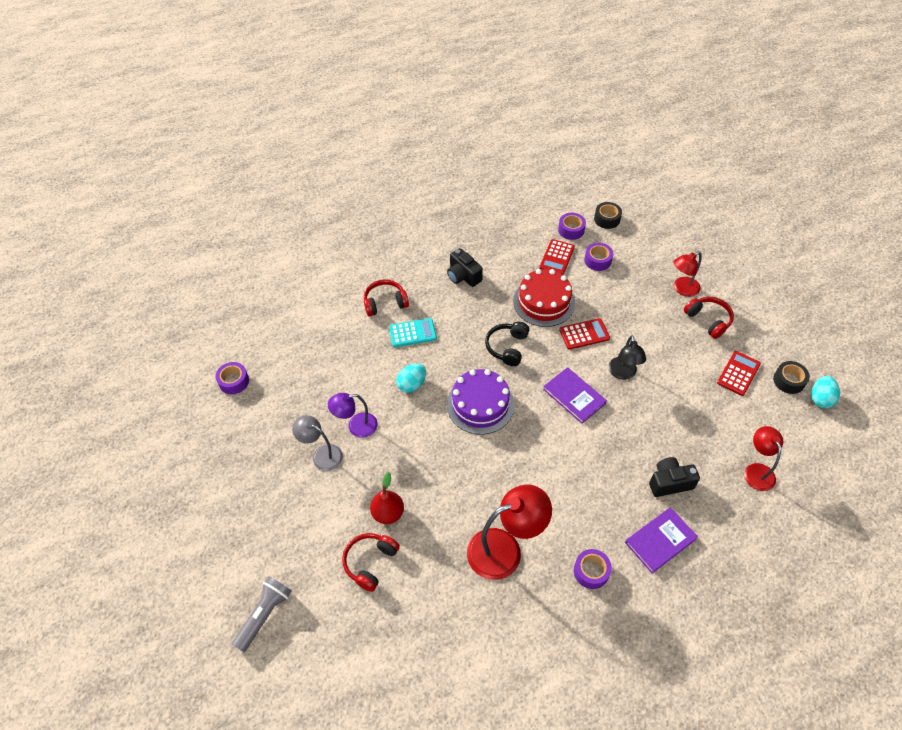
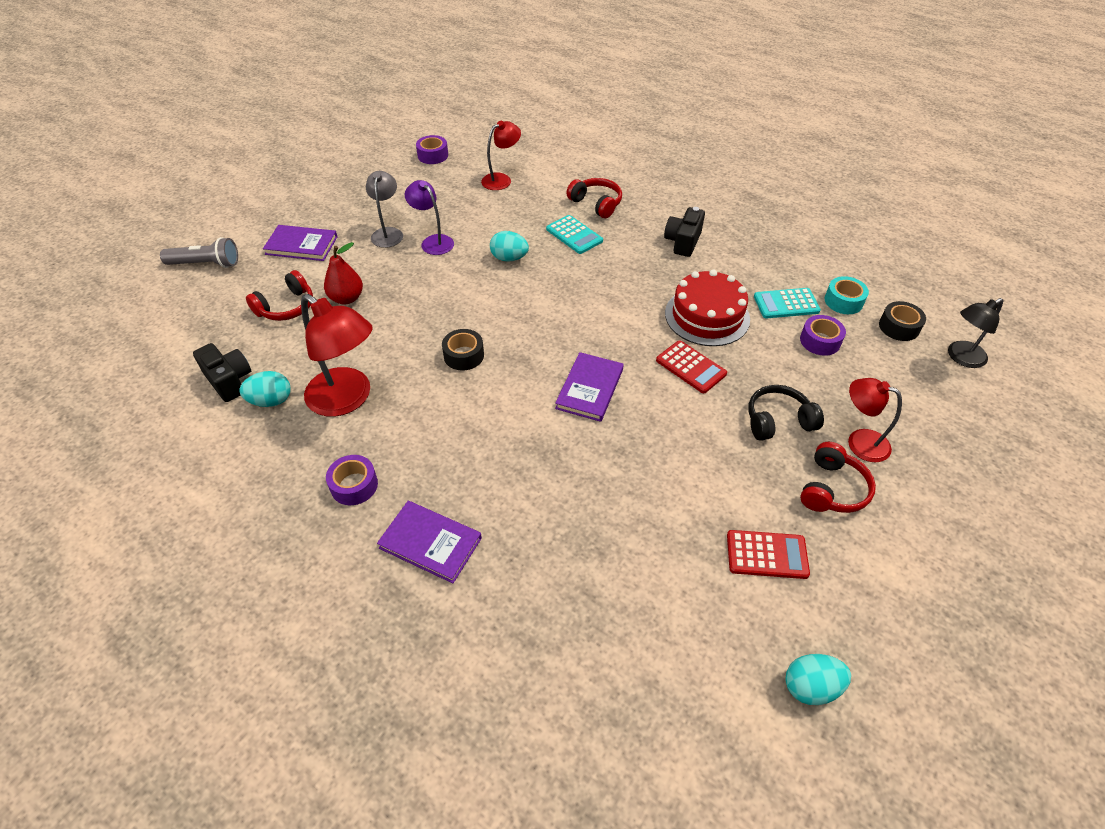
camera: 60 degrees right, 5 degrees down
red headphones [342,533,400,592] -> red headphones turned 135 degrees clockwise [246,270,313,321]
purple cake [447,369,514,435] -> none
black headphones [485,322,529,366] -> black headphones moved to [748,385,824,441]
red calculator [539,239,575,275] -> turquoise calculator [754,288,821,318]
purple tape [558,213,586,240] -> turquoise tape [825,276,869,314]
black lamp [609,335,646,380] -> black lamp moved to [948,298,1004,368]
black camera [649,457,700,497] -> black camera moved to [193,343,251,402]
red lamp [744,426,783,491] -> red lamp moved to [481,121,521,190]
black tape [773,361,810,394] -> black tape moved to [442,329,484,370]
none -> turquoise egg [239,371,291,407]
none -> purple book [263,225,338,261]

